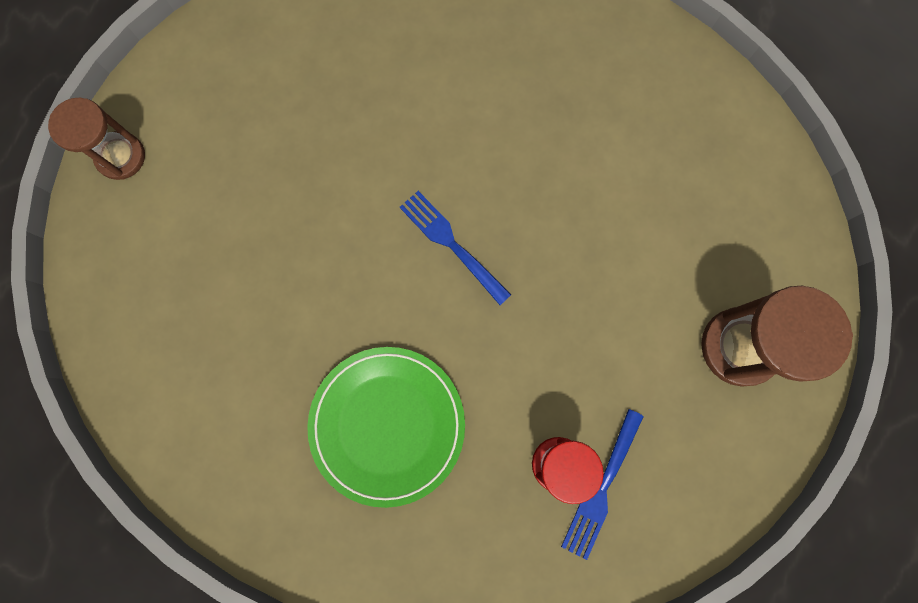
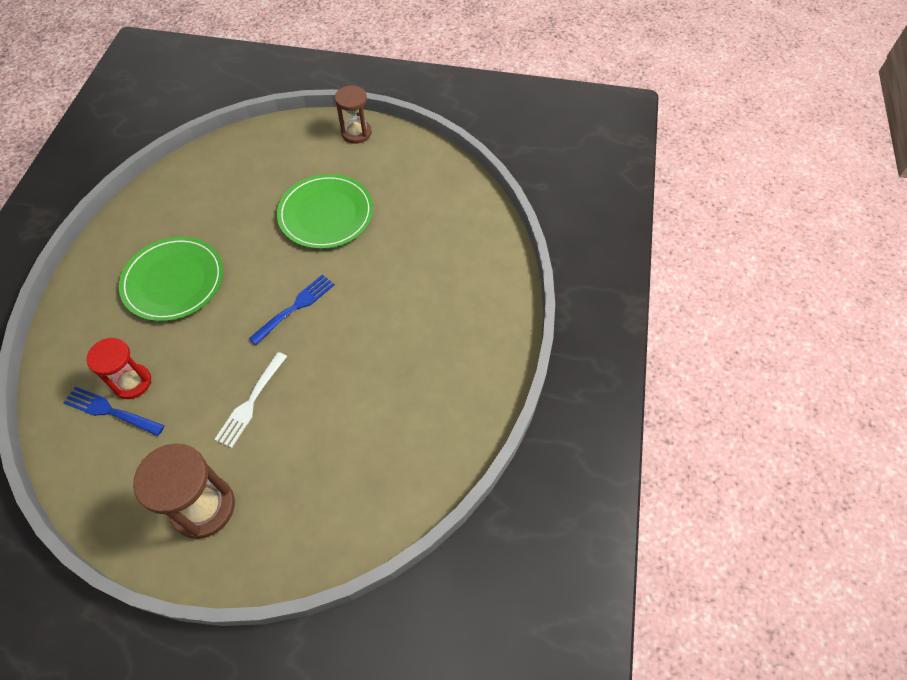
camera: 85 degrees right, 20 degrees down
none -> white fork [214,352,287,448]
none -> green plate [277,174,373,249]

